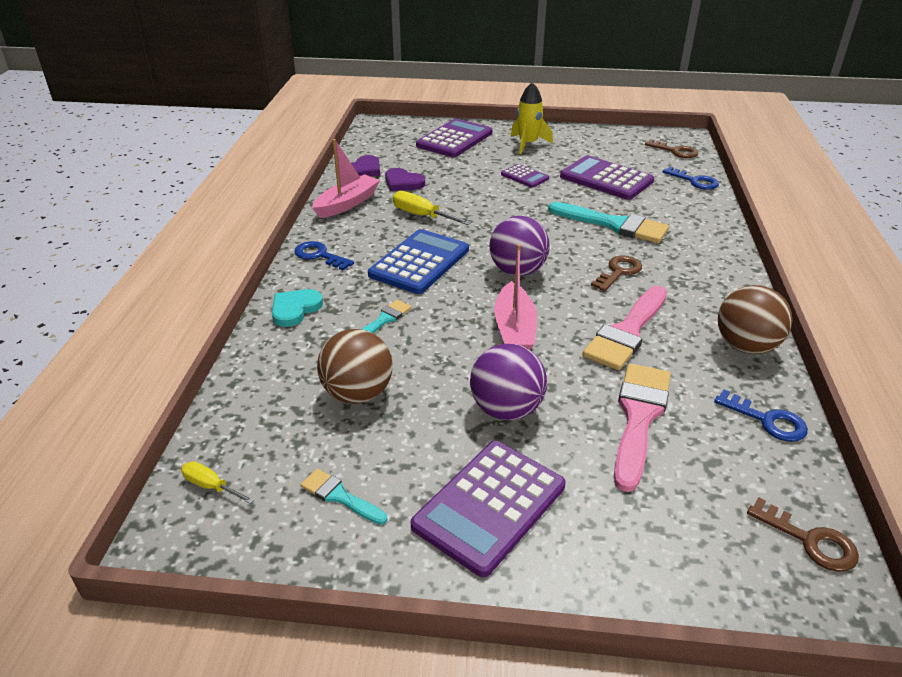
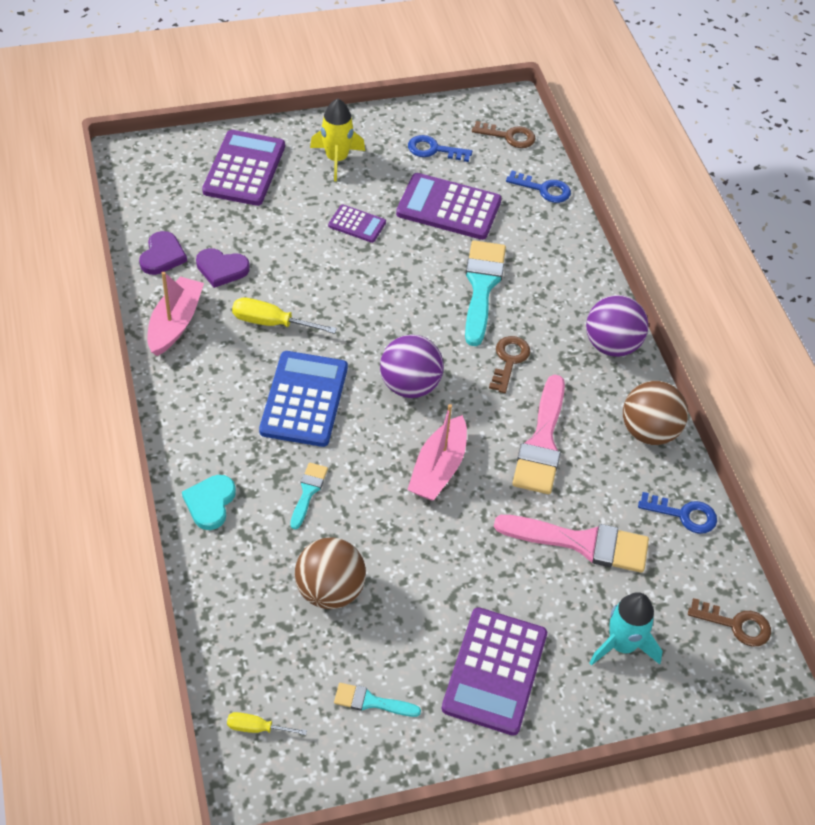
camera: 25 degrees left, 15 degrees up
blue key [294,241,354,271] -> blue key moved to [408,135,472,162]
purple ball [470,344,547,420] -> purple ball moved to [586,295,648,357]
pink boat [494,244,537,350] -> pink boat turned 45 degrees clockwise [407,404,467,501]
turquoise brush [548,202,669,243] -> turquoise brush turned 90 degrees counterclockwise [465,240,506,346]
pink brush [614,363,671,492] -> pink brush turned 105 degrees clockwise [494,515,649,573]
none -> turquoise rocket [590,592,663,666]

